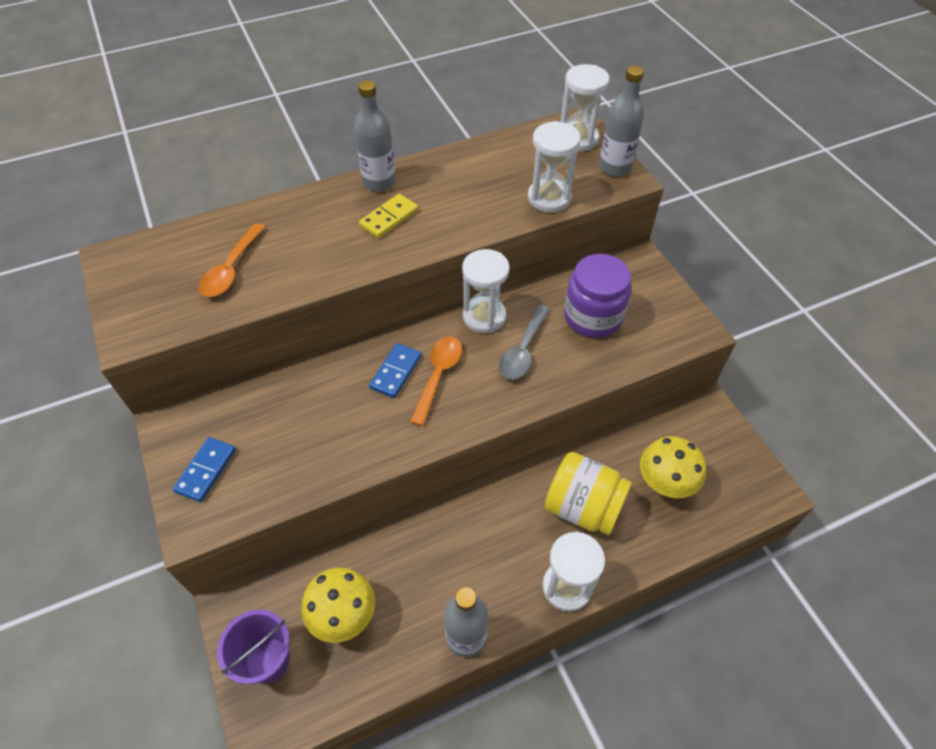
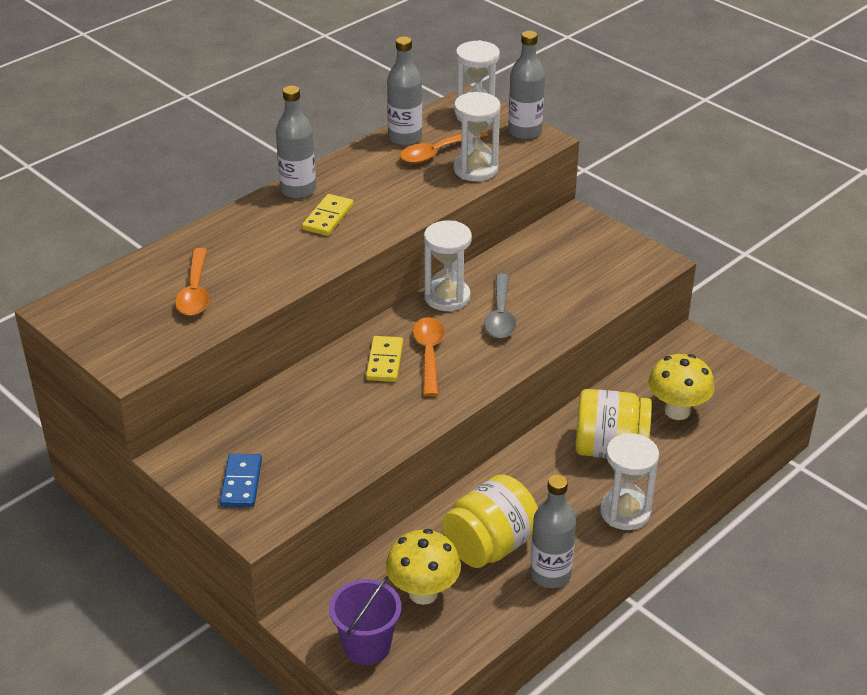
camera: 20 degrees left, 15 degrees down
blue domino [369,343,421,398] -> yellow domino [366,336,403,382]
purple jar [564,254,631,338] -> none
none -> grey bottle [387,36,422,146]
none -> orange spoon [400,131,488,163]
none -> yellow jar [442,474,538,568]

